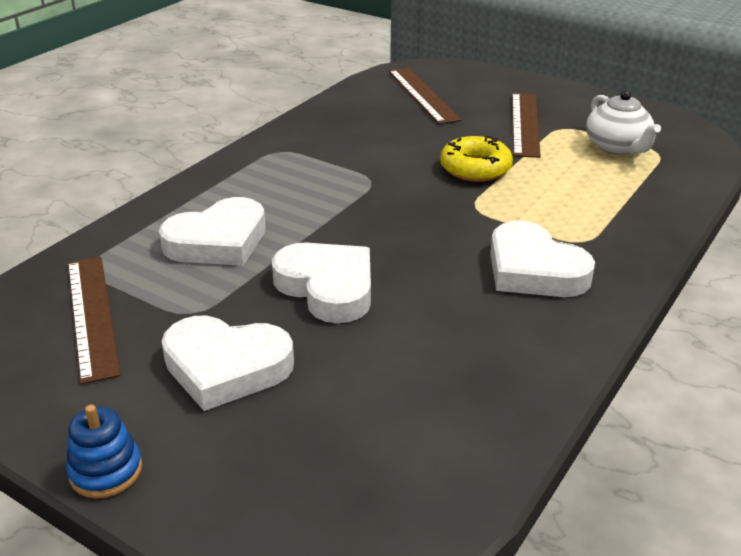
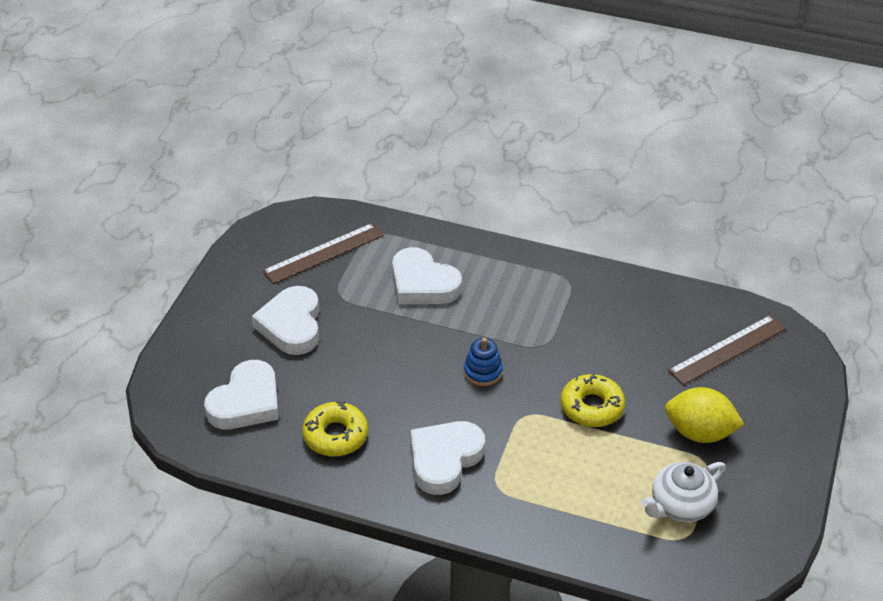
camera: 75 degrees right, 10 degrees up
blue stacking toy [66,405,142,498] -> blue stacking toy moved to [464,338,503,386]
white heart [272,243,371,323] -> white heart moved to [204,360,279,429]
brown ruler [512,93,541,158] -> yellow lemon [665,387,744,443]
none -> yellow donut [302,401,368,456]

